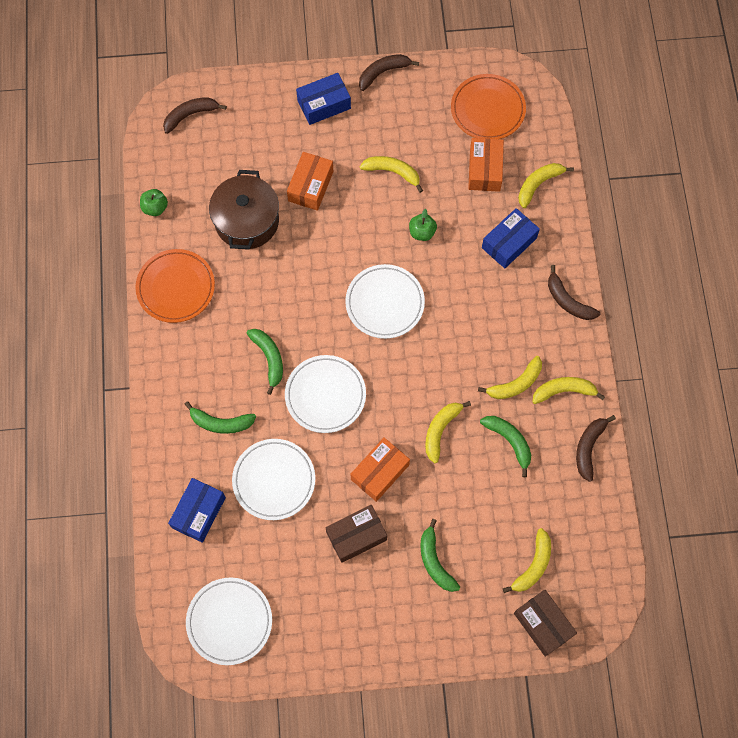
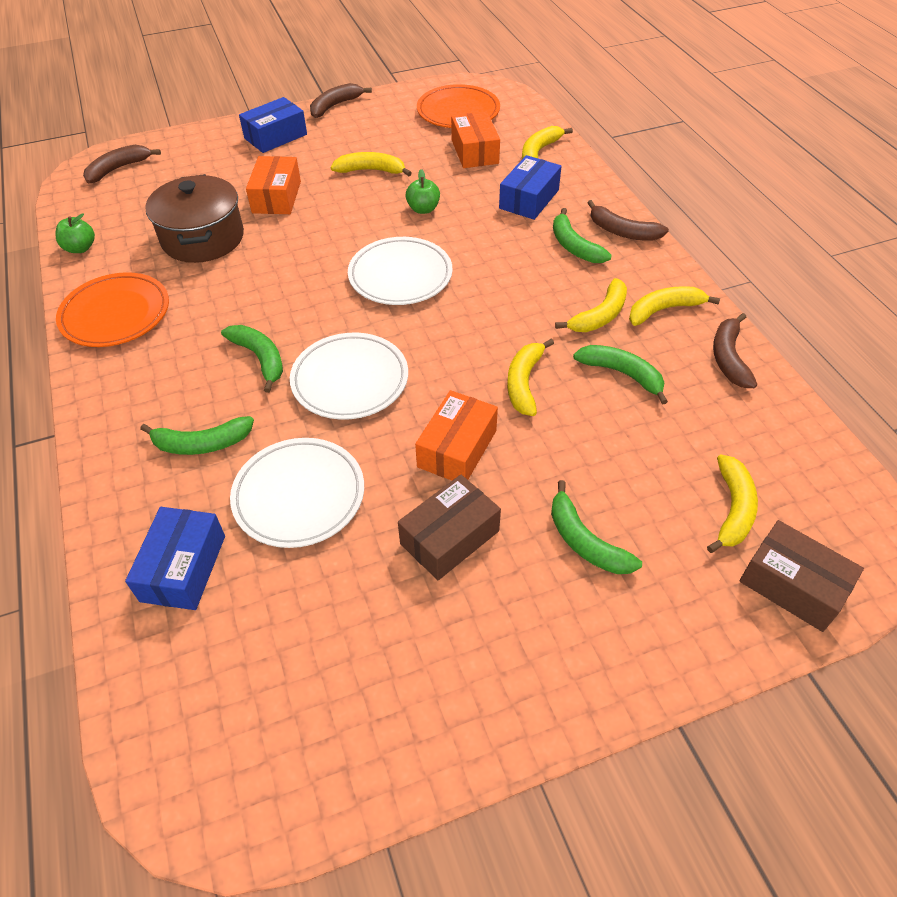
camera: 15 degrees left, 20 degrees down
white plate [186,577,272,665] -> none
none -> green banana [553,208,612,263]

